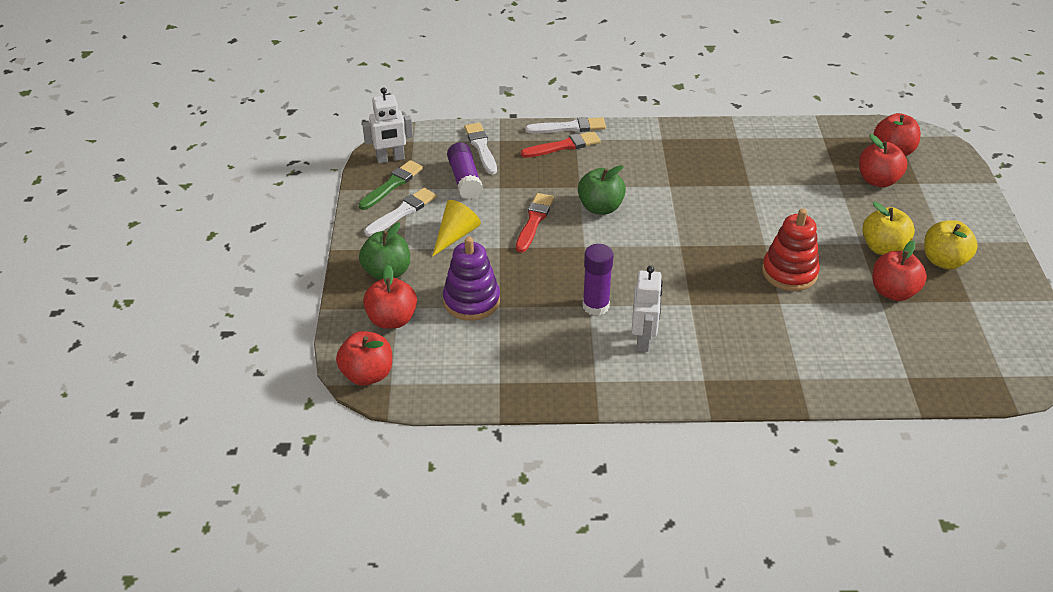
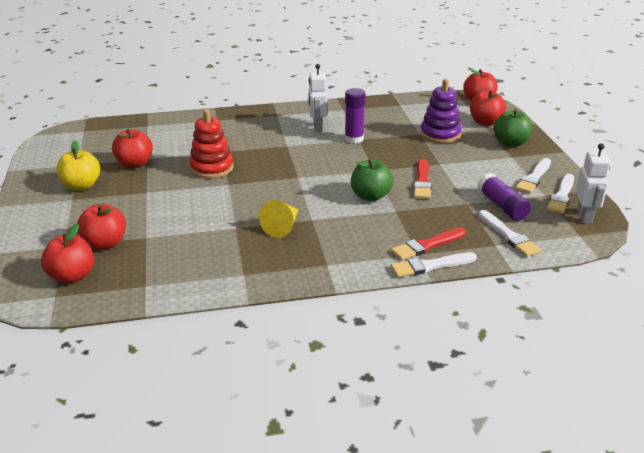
camera: 170 degrees right, 10 degrees down
green brush [358,160,423,210] -> white brush [547,174,574,214]
white robot [362,87,413,163] -> white robot turned 120 degrees clockwise [576,143,610,224]
yellow cone [432,200,481,257] -> yellow cone moved to [259,200,298,238]
yellow apple [862,202,915,255] -> none

